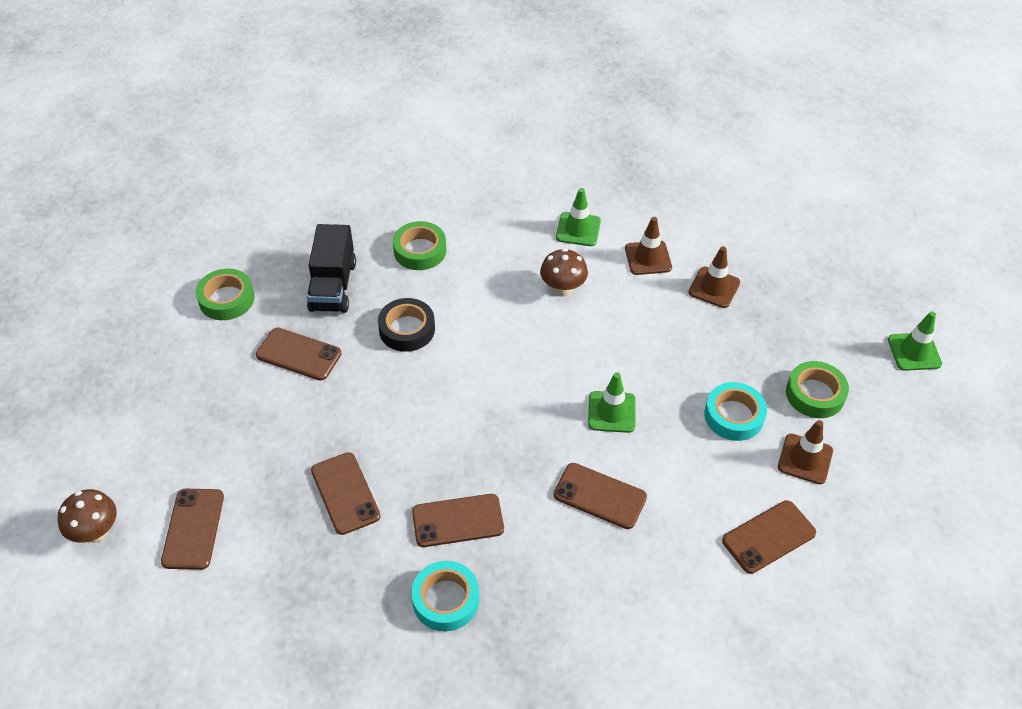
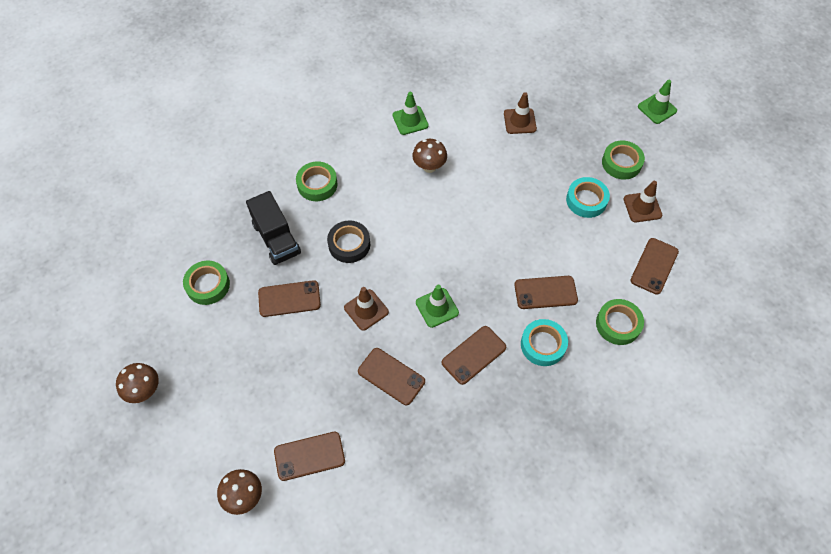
camera: 30 degrees left, 10 degrees up
brown phone [161,489,224,570] -> brown phone turned 75 degrees counterclockwise [274,432,345,481]
turquoise tape [411,561,479,631] -> turquoise tape moved to [521,319,568,366]
green traffic cone [588,372,636,433] -> green traffic cone moved to [416,285,459,328]
brown traffic cone [625,217,672,275] -> brown traffic cone moved to [344,287,389,331]
none -> brown mushroom [116,363,159,403]
none -> green tape [596,299,644,345]

